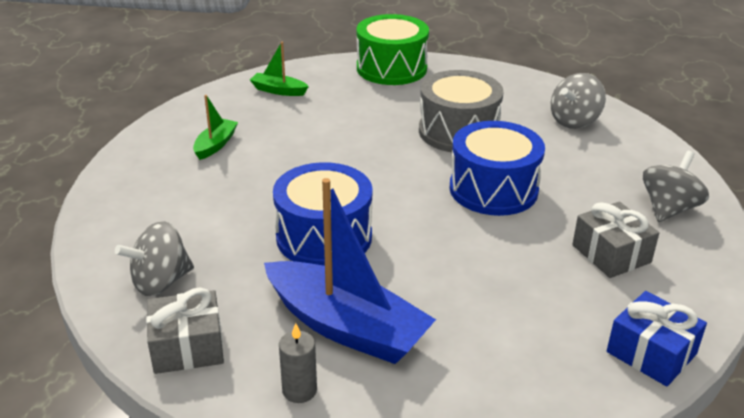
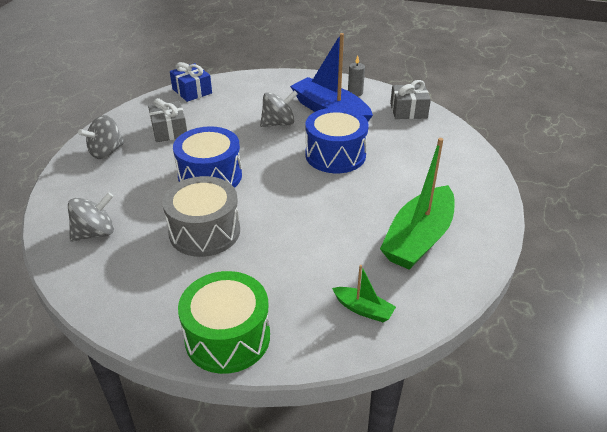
camera: 170 degrees left, 5 degrees up
grey spinning top [115,221,194,296] -> grey spinning top moved to [260,90,298,127]
green boat [193,95,238,160] -> green boat [380,138,455,270], size x2.13

